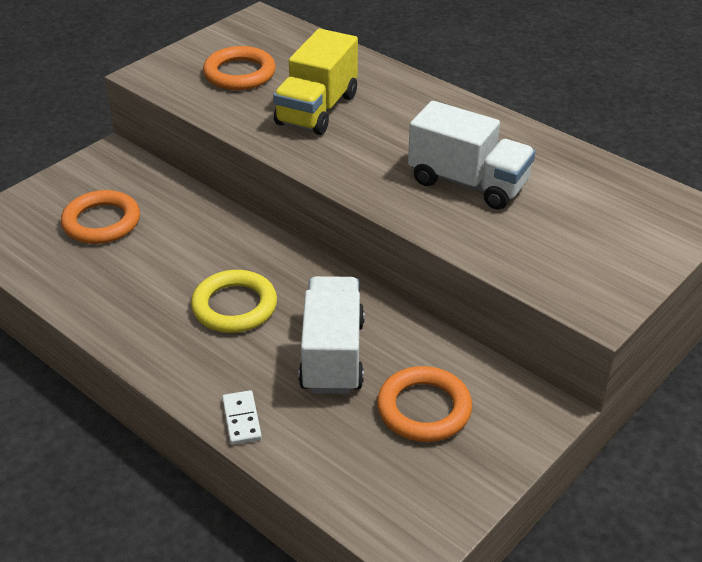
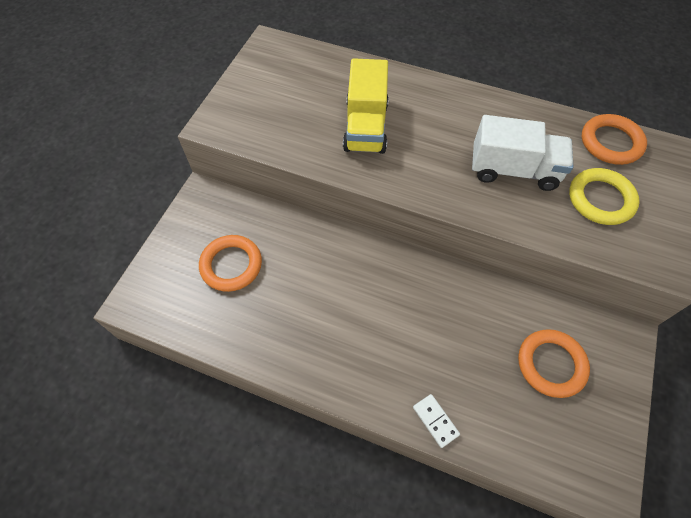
camera: 20 degrees left, 20 degrees up
yellow ring [191,270,277,333] -> yellow ring moved to [569,168,640,225]
orange ring [203,46,276,90] -> orange ring moved to [582,114,647,165]
white truck [298,276,365,394] -> none

